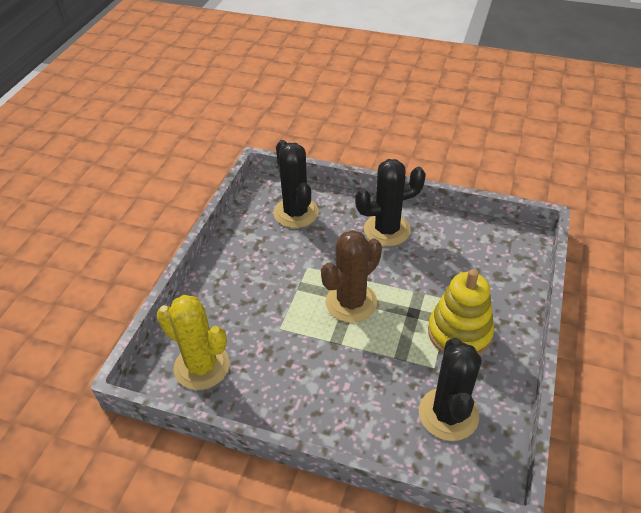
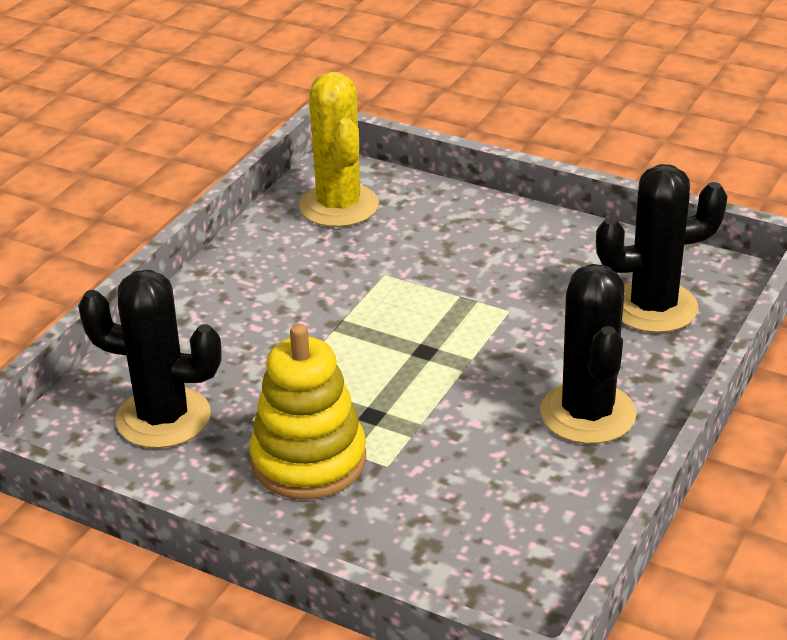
camera: 100 degrees right, 10 degrees down
yellow cactus [157,295,230,390] -> yellow cactus turned 60 degrees counterclockwise [299,72,379,227]
brown cactus [321,230,382,323] -> none

